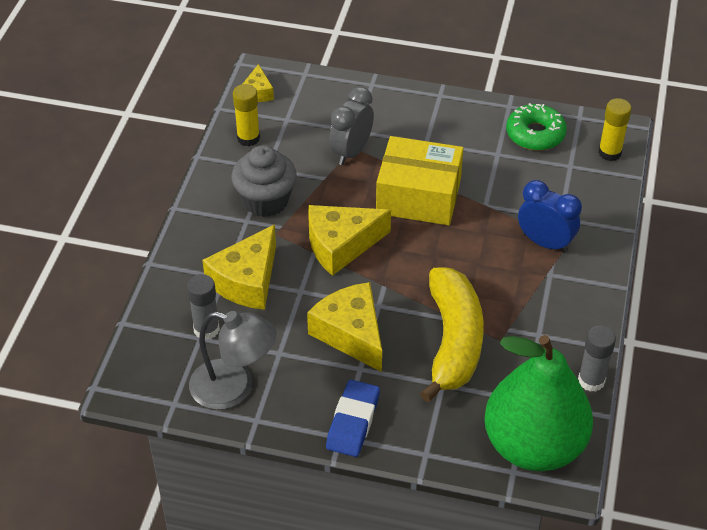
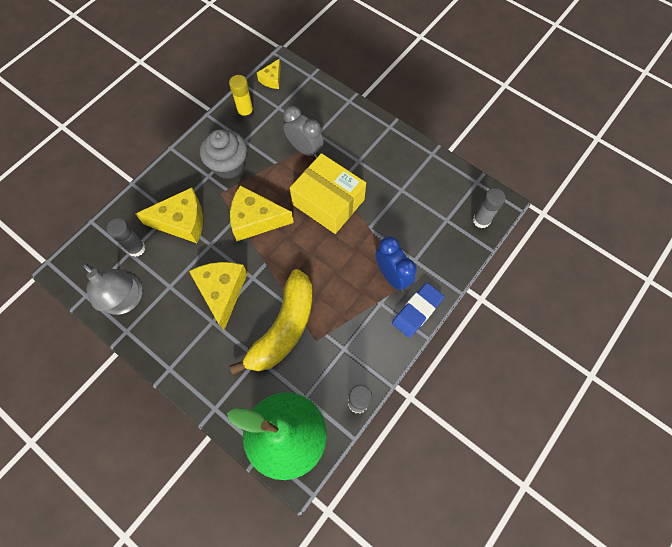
camera: 25 degrees right, 20 degrees up
yellow cheese [202,224,276,310] -> yellow cheese turned 150 degrees counterclockwise [136,187,203,243]
blue eraser [326,380,380,457] -> blue eraser moved to [392,283,444,338]
grey clock [329,87,374,165] -> grey clock turned 75 degrees clockwise [283,106,324,159]
green donut [506,103,567,151] -> none
yellow glue stick [598,98,631,161] -> grey glue stick [473,188,506,228]

